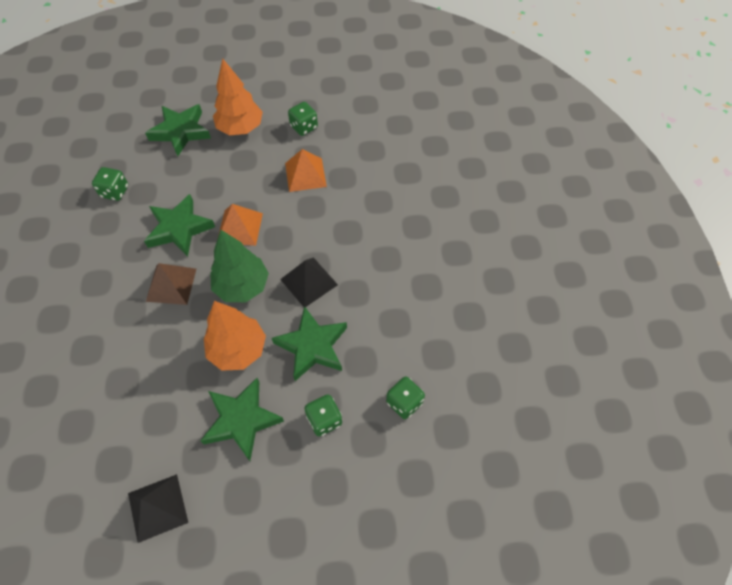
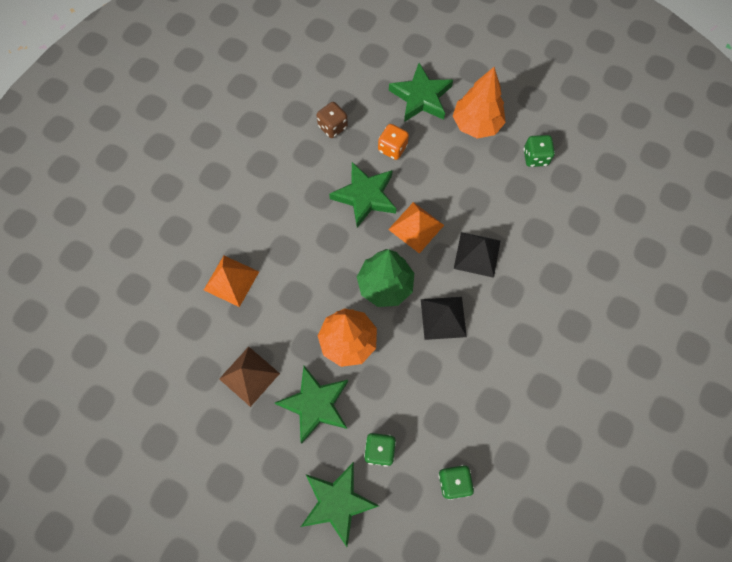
camera: 35 degrees right, 10 degrees up
green dice [92,167,128,201] -> brown dice [317,102,348,138]
black pyramid [128,474,188,543] -> black pyramid moved to [454,232,500,278]
brown pyramid [146,263,196,305] -> brown pyramid moved to [219,347,280,407]
green star [272,306,347,381] -> green star moved to [301,462,379,547]
orange pyramid [285,149,327,192] -> orange pyramid moved to [204,256,259,307]
none -> orange dice [378,124,409,160]

